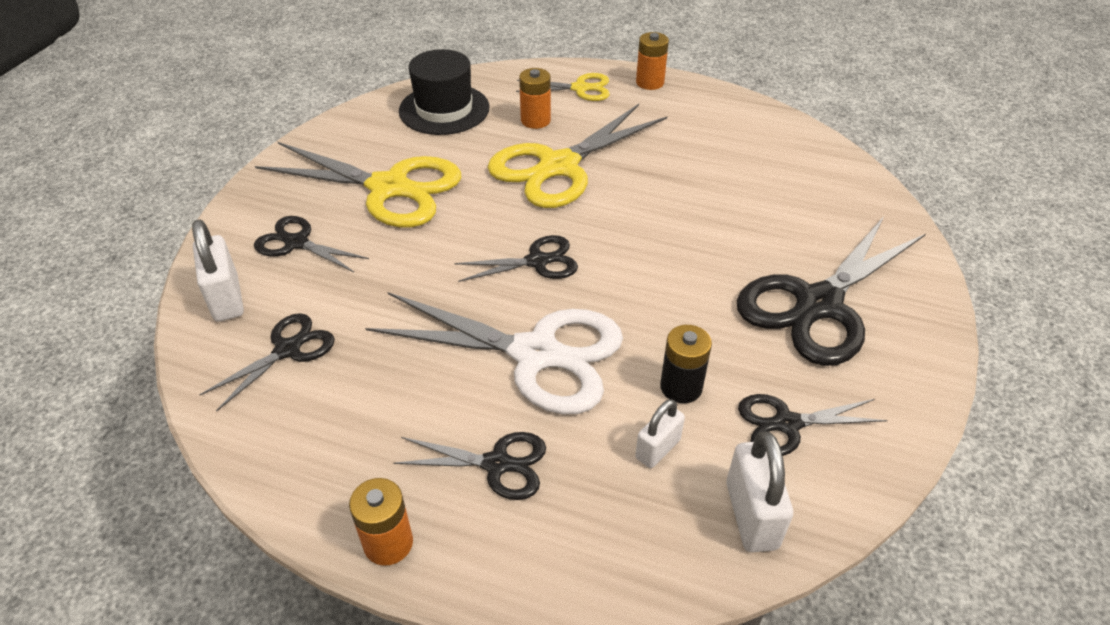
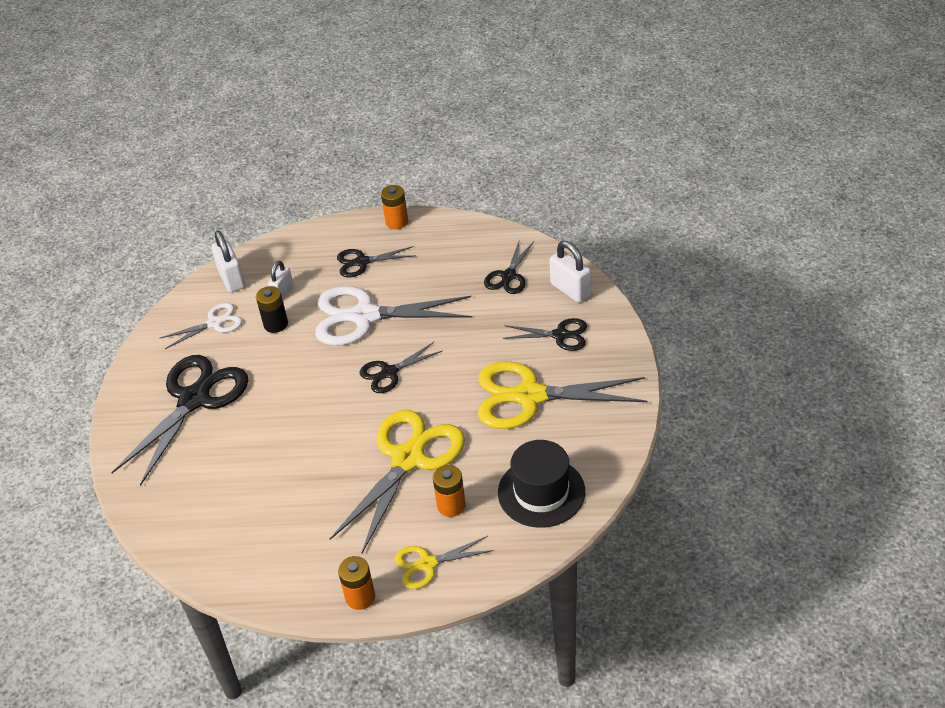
camera: 165 degrees right, 0 degrees up
black scissors [738,394,888,456] -> white scissors [160,303,242,349]

